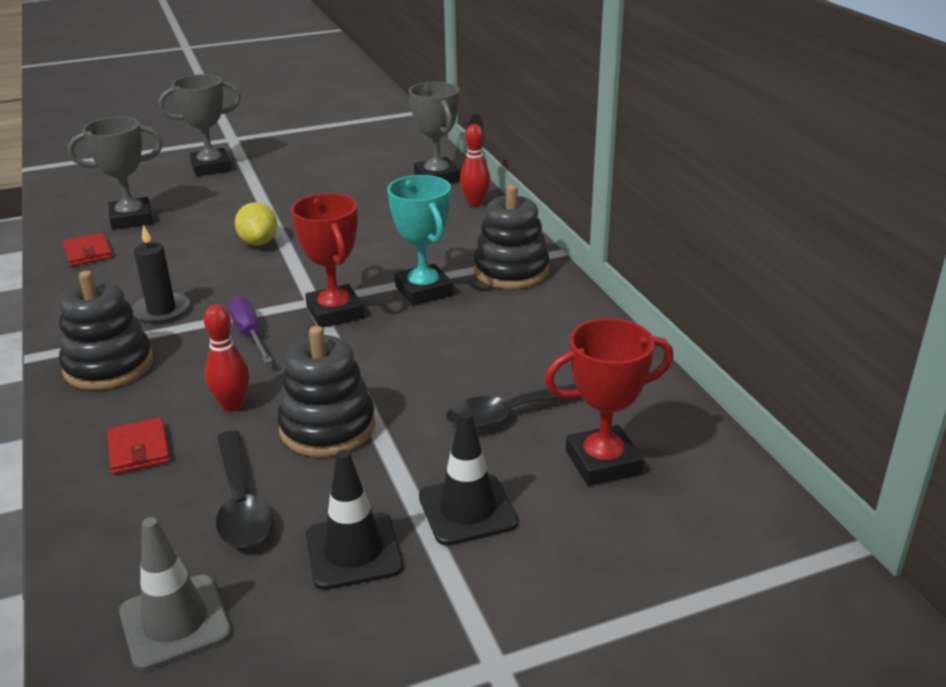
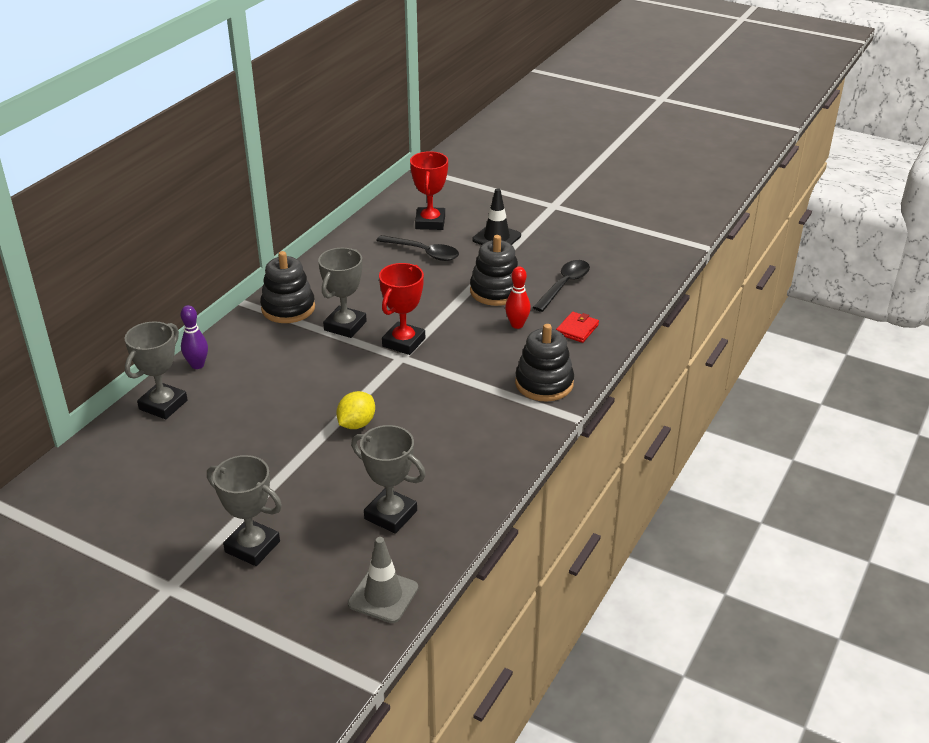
camera: 130 degrees left, 5 degrees up
red wallet [63,233,112,267] -> none
grey traffic cone [119,517,231,671] -> grey traffic cone moved to [348,537,418,623]
black candle [132,225,190,324] -> none
purple screwdriver [228,296,272,363] -> none
black traffic cone [306,450,403,590] -> none
turquoise trophy [387,175,453,305] -> grey trophy [318,248,367,338]
red bowling pin [460,124,490,206] -> purple bowling pin [181,305,208,369]
red trophy [545,318,673,486] -> red trophy turned 60 degrees clockwise [410,151,448,230]

